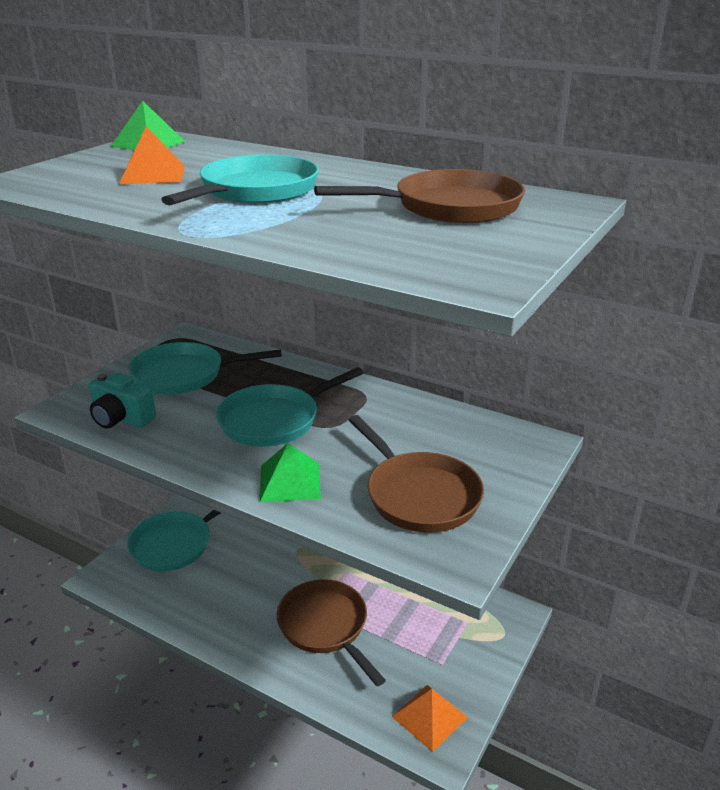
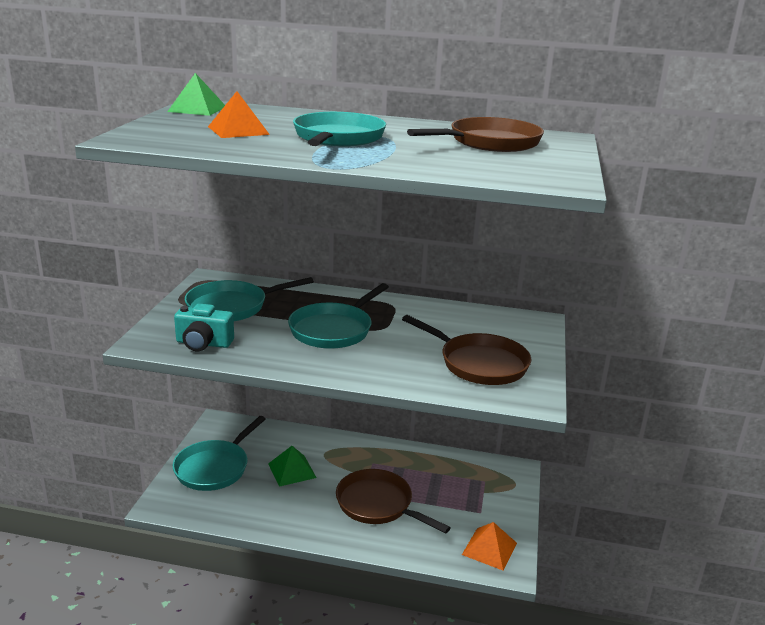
camera: 20 degrees left, 5 degrees down
green pyramid [260,443,321,502] -> green pyramid moved to [268,446,317,487]

